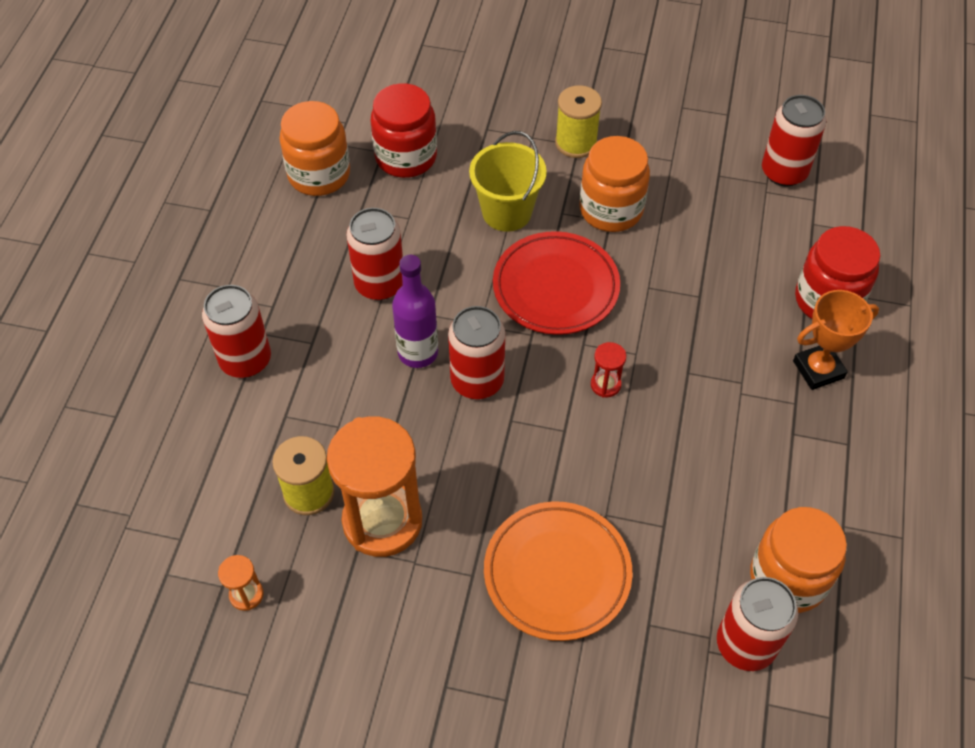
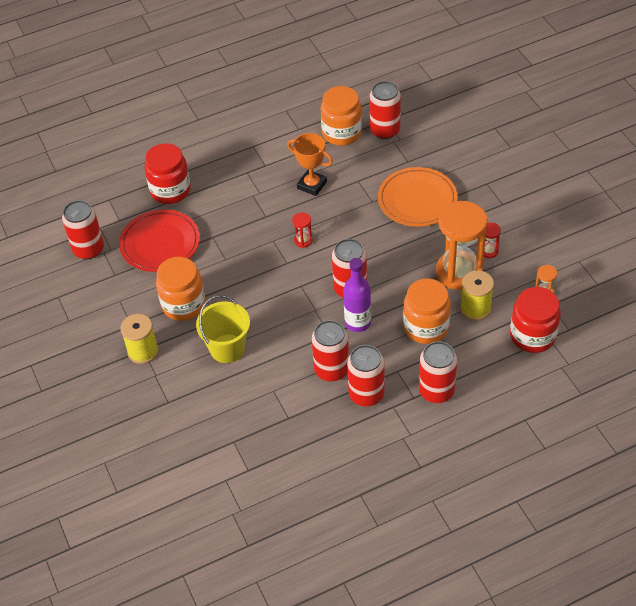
camera: 125 degrees left, 5 degrees down
orange jar [279,101,350,196] -> orange jar moved to [403,279,451,344]
red jar [371,83,437,178] -> red jar moved to [510,287,561,353]
red plate [493,231,620,335] -> red plate moved to [119,210,200,272]
orange trophy [793,290,879,390] -> orange trophy moved to [287,133,333,196]
none -> red can [347,345,385,406]
none -> red hourglass [484,222,501,258]

